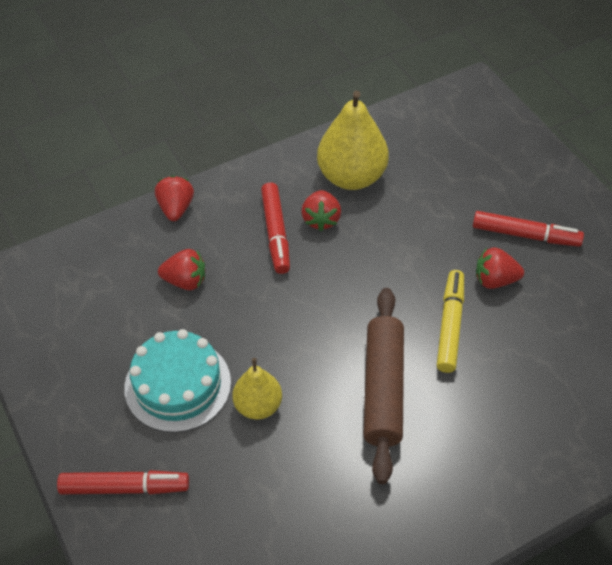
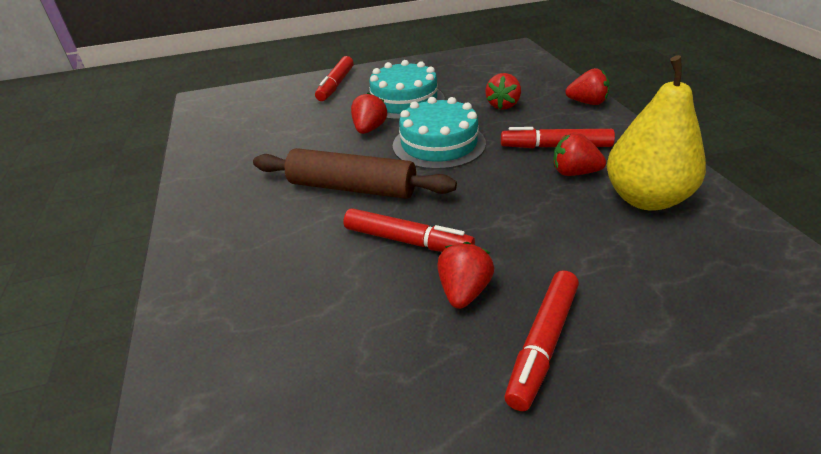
camera: 105 degrees right, 15 degrees down
yellow pear [232,358,282,419] -> red strawberry [351,92,387,134]
yellow marker [437,270,464,373] -> red marker [343,208,475,252]
none -> turquoise cake [393,97,486,170]

